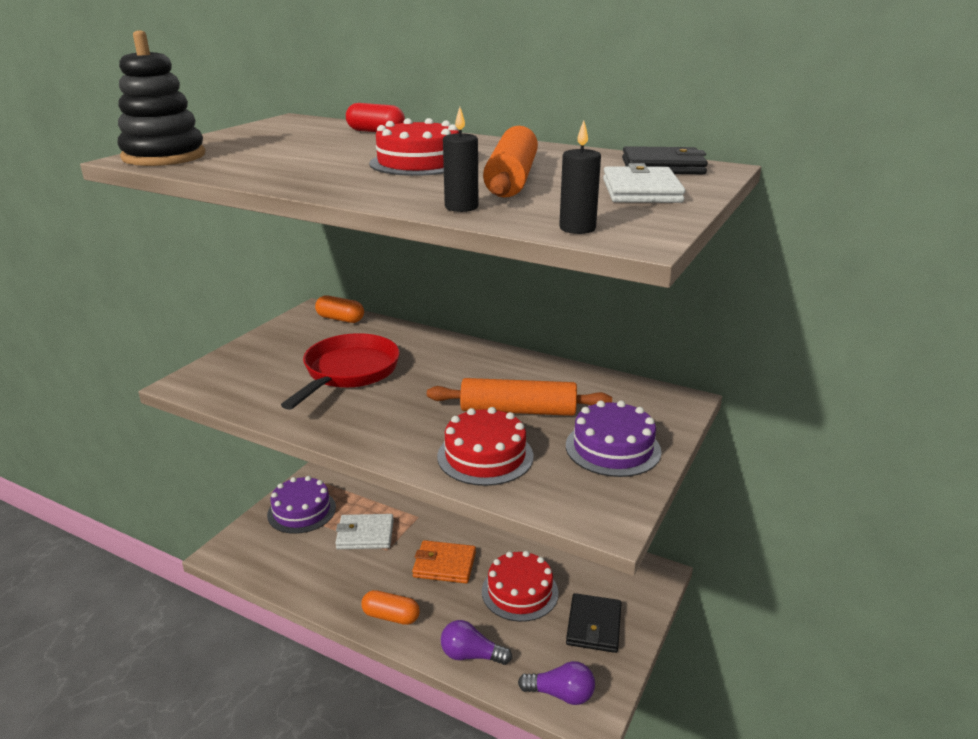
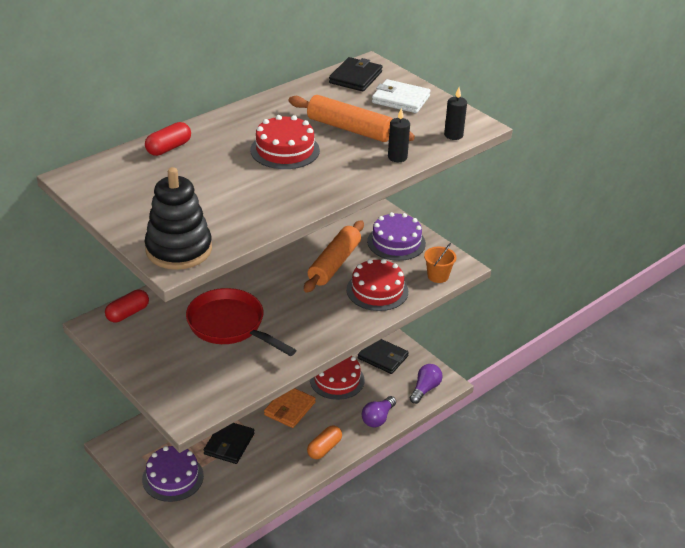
camera: 70 degrees left, 10 degrees up
orange capsule [315,295,364,323] -> red capsule [105,290,149,323]
white wallet [335,514,394,549] -> black wallet [204,423,254,464]
none -> orange bucket [424,243,457,283]

